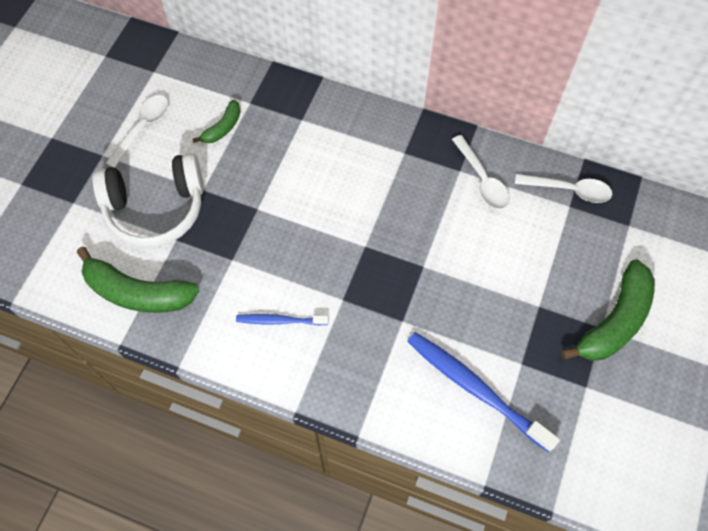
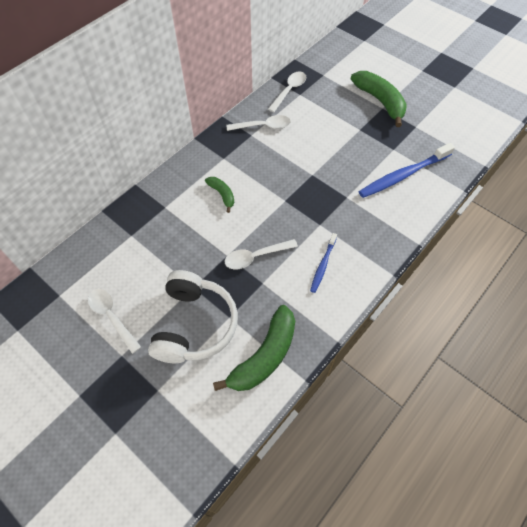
camera: 70 degrees left, 5 degrees down
green banana [192,100,241,143] -> green banana moved to [205,177,234,213]
none -> white spoon [224,239,298,269]

